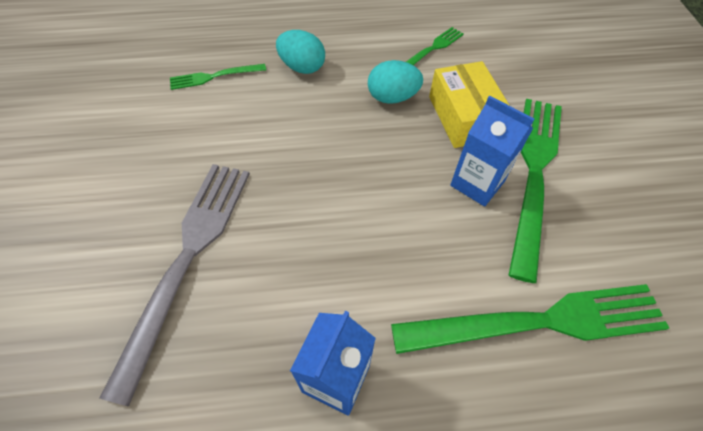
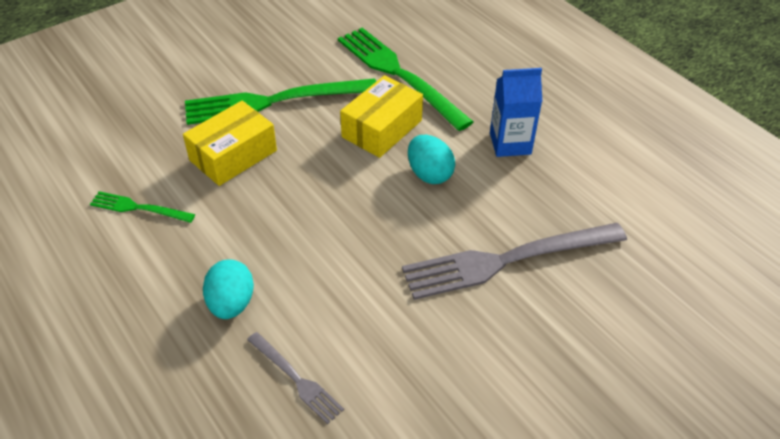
camera: 120 degrees left, 10 degrees down
green fork [170,64,266,90] -> grey fork [247,332,344,424]
turquoise egg [368,60,423,104] -> turquoise egg moved to [408,135,455,184]
blue carton [450,96,534,207] -> none
none -> yellow box [340,75,423,158]

